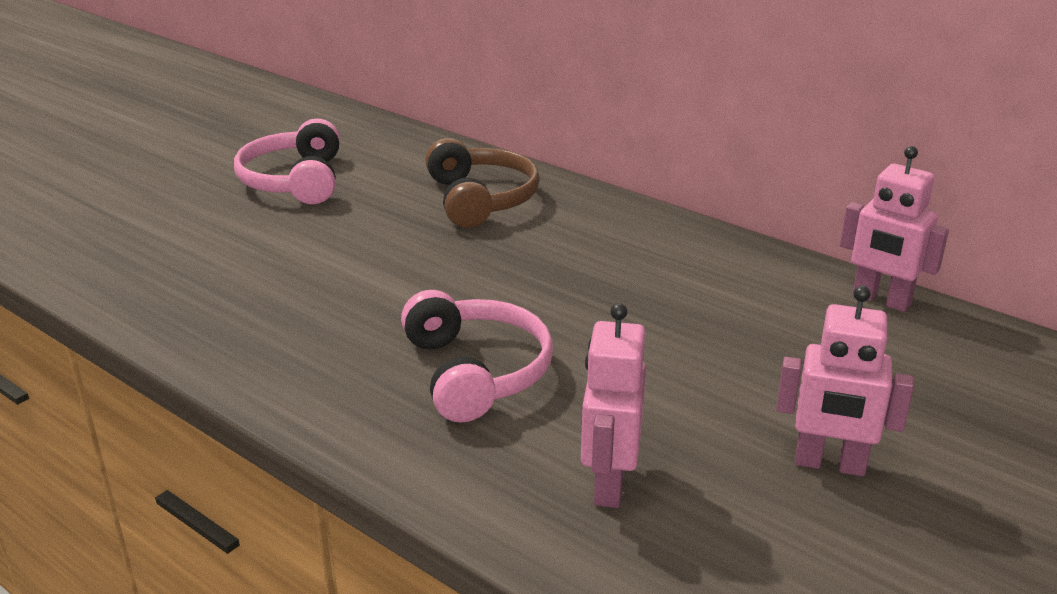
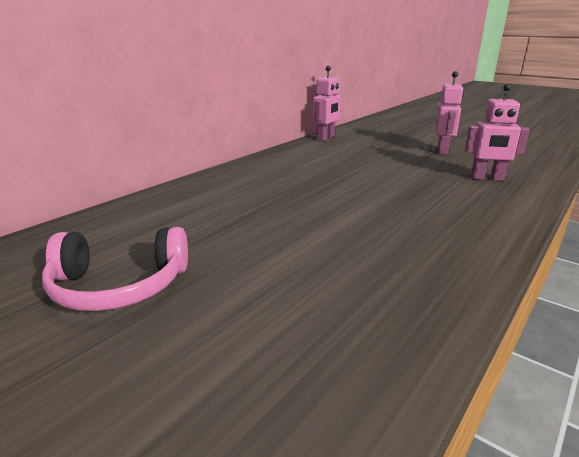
camera: 90 degrees left, 5 degrees down
pink headphones [401,290,553,423] -> none
brown headphones [425,138,540,228] -> none

